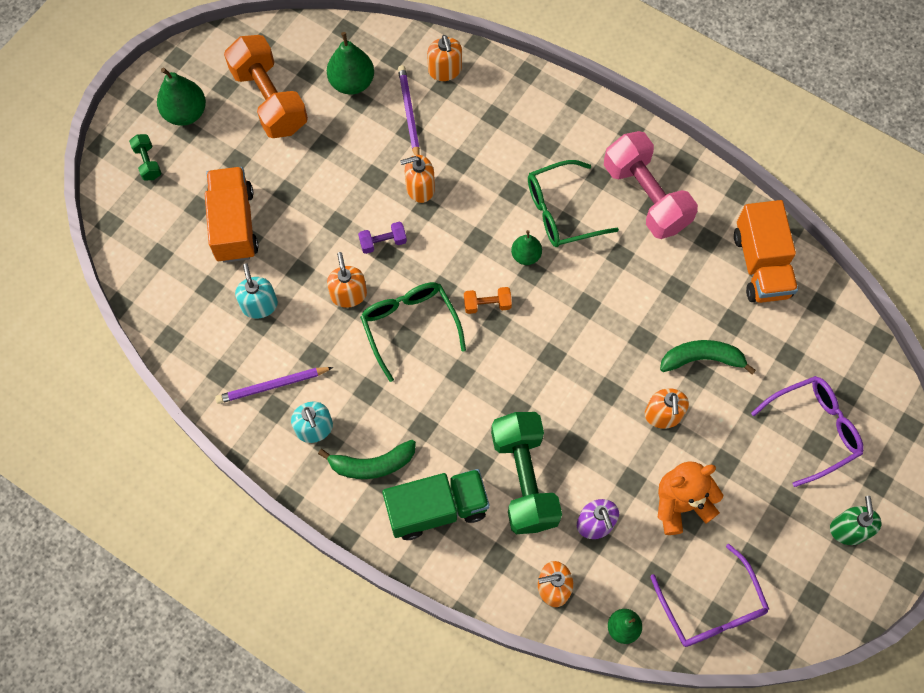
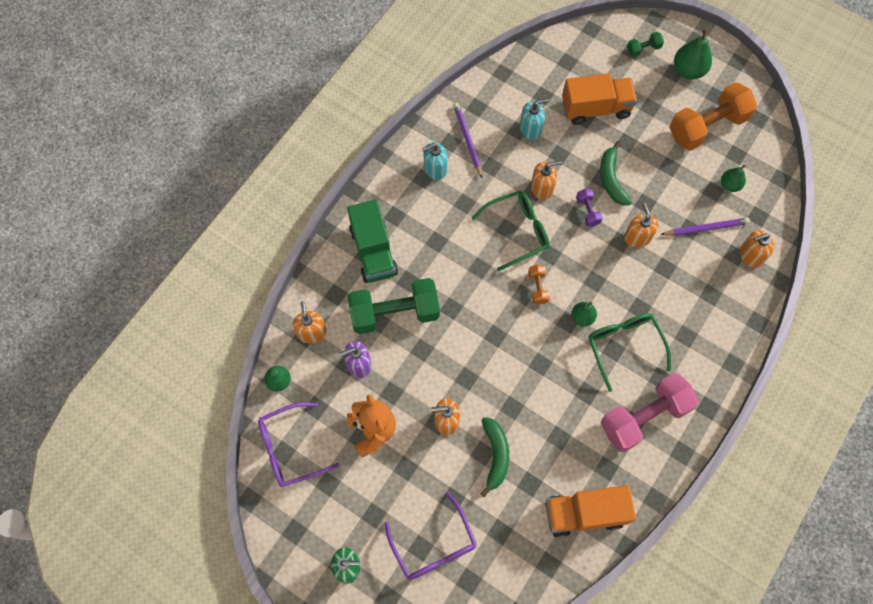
camera: 90 degrees right, 0 degrees up
green banana [318,440,416,479] -> green banana moved to [600,141,632,205]
green pear [327,32,374,95] -> green pear [721,164,746,192], size x0.62

